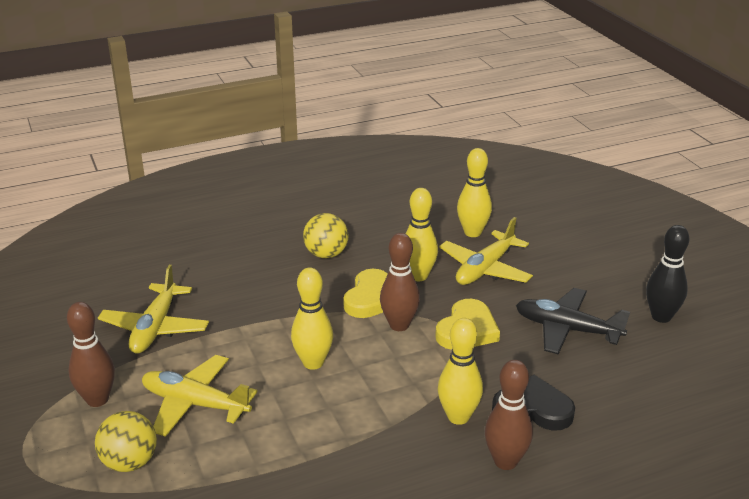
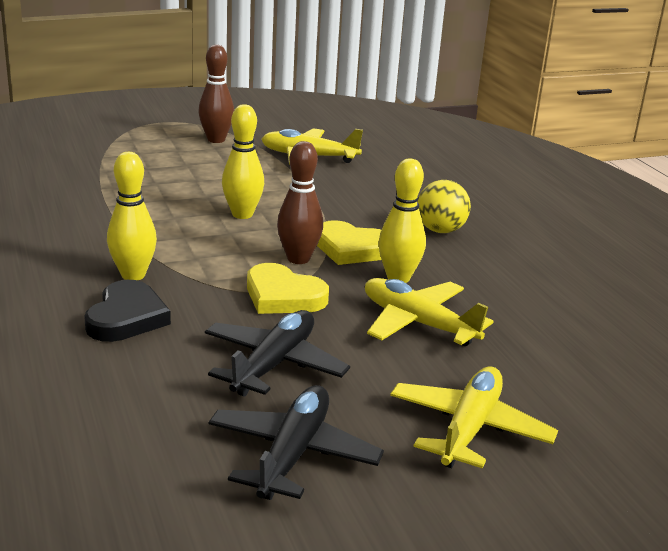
camera: 90 degrees right, 5 degrees down
yellow ball [95,411,157,472] -> none
yellow plane [142,355,258,437] -> yellow plane moved to [390,366,558,468]
yellow bowling pin [457,148,492,237] -> none
brown bowling pin [485,360,533,470] -> none
black bowling pin [646,225,689,323] -> black plane [209,385,384,500]

